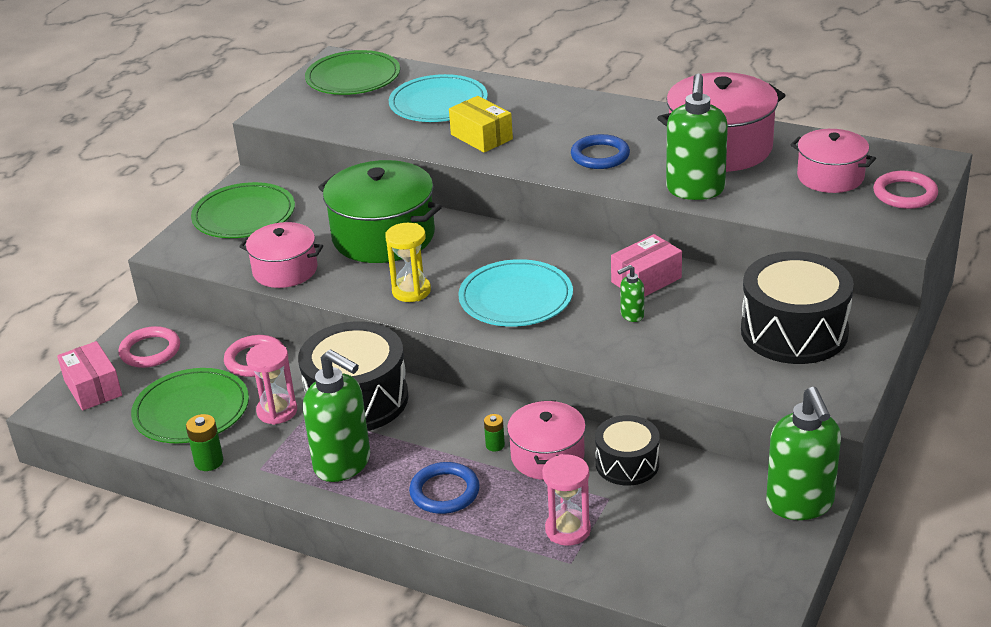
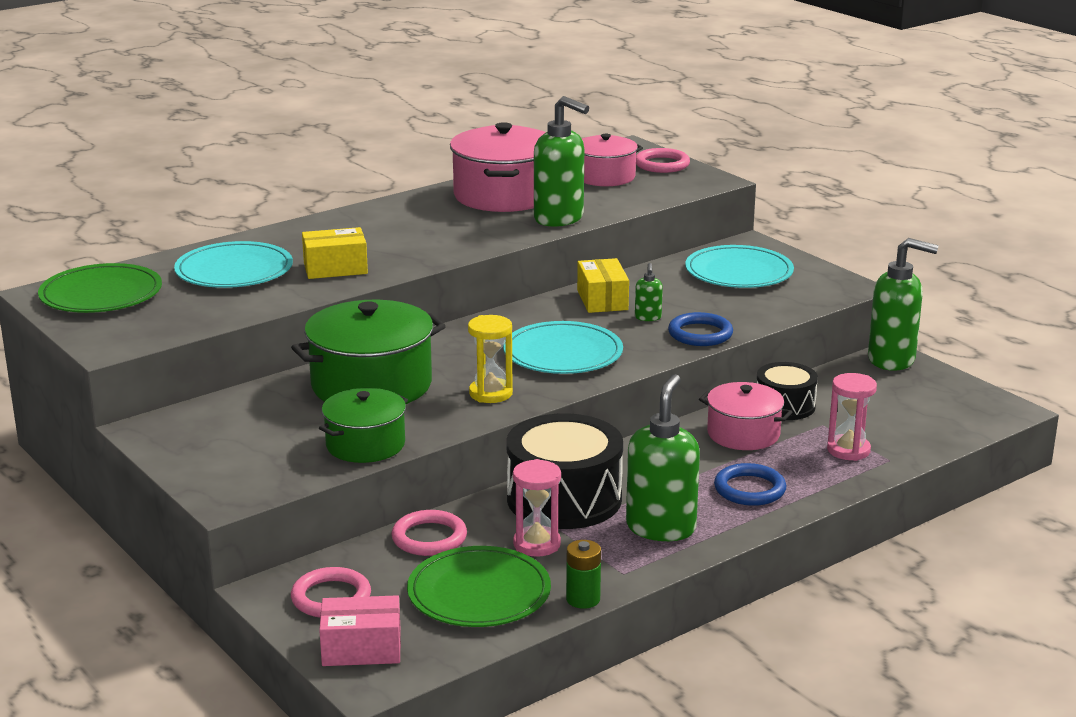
camera: 65 degrees left, 10 degrees down
green plate [191,182,295,238] -> none
pink pot [239,222,323,288] -> green pot [319,388,408,463]
green soap dispenser [303,349,370,482] -> green soap dispenser turned 45 degrees counterclockwise [626,374,700,541]
green battery [484,414,505,451] -> none
blue ring [571,134,630,169] -> blue ring moved to [668,312,733,346]
pink box [611,234,682,297] -> yellow box [577,258,629,313]
black drum [741,251,854,364] -> turquoise plate [685,245,794,288]

